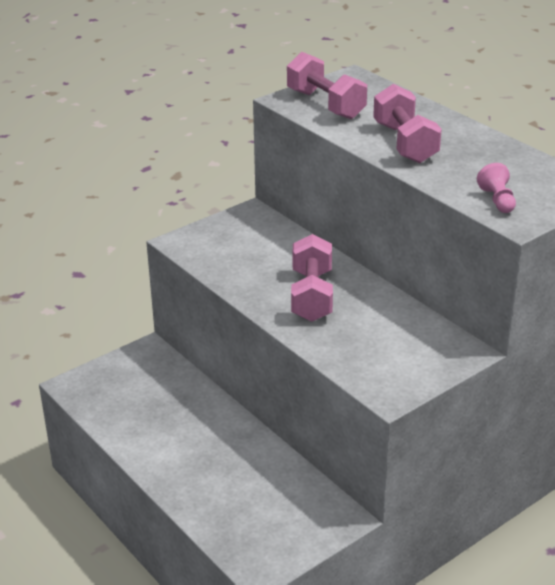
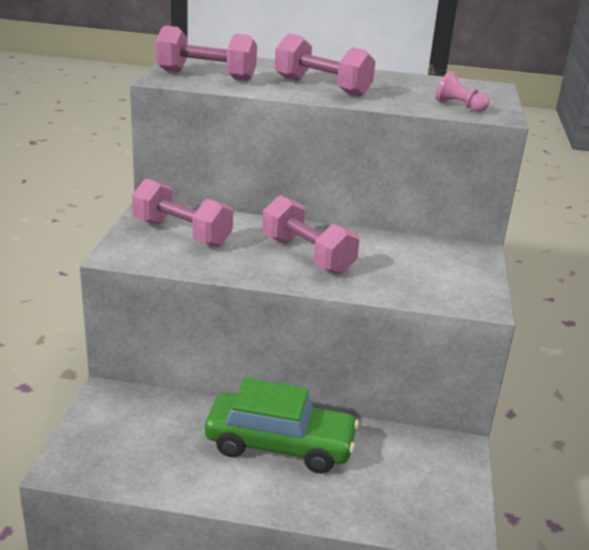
camera: 45 degrees left, 5 degrees down
none -> pink dumbbell [132,178,233,247]
none -> green car [205,378,359,473]

